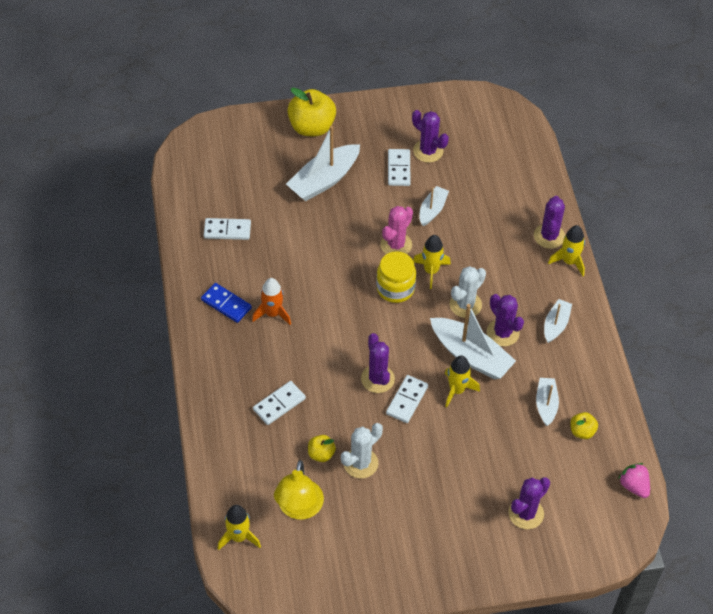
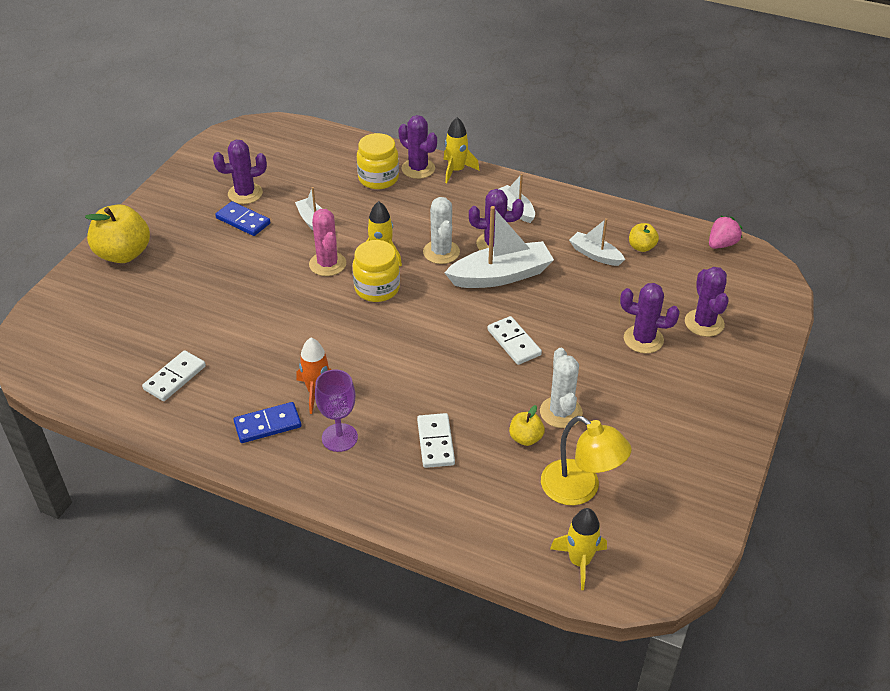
camera: 55 degrees left, 10 degrees down
white boat [286,126,360,201] -> none
purple cactus [361,333,395,393] -> purple cactus moved to [620,283,680,353]
white domino [388,149,411,186] -> blue domino [215,201,270,236]
yellow rocket [445,356,480,407] -> none
pink strawberry [618,463,650,498] -> pink strawberry turned 135 degrees clockwise [709,215,743,249]
none -> purple goblet [315,369,358,452]
none -> yellow jar [357,133,399,189]

